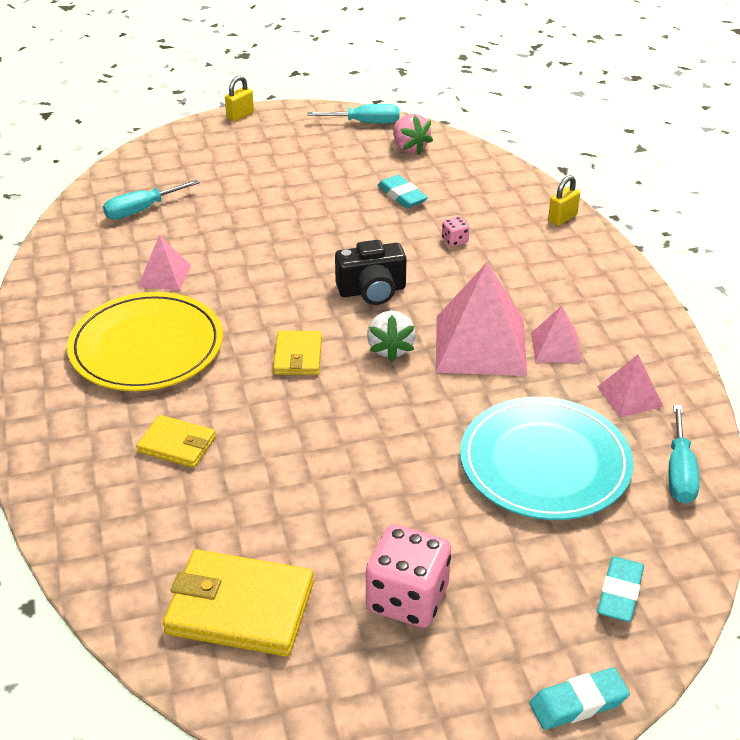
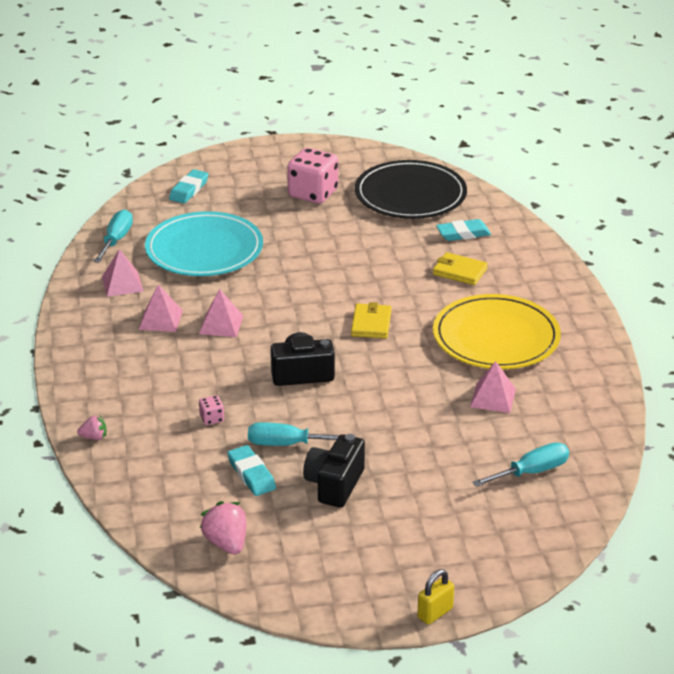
camera: 175 degrees left, 5 degrees down
yellow wallet [163,549,314,657] -> black plate [355,160,467,219]
turquoise screwdriver [307,104,399,123] -> turquoise screwdriver moved to [248,422,340,446]
white strawberry [367,311,416,362] -> none
pink pyramid [436,262,527,376] -> pink pyramid [199,289,243,337], size x0.52
turquoise eraser [529,668,630,730] -> turquoise eraser moved to [436,219,491,241]
yellow padlock [548,175,580,226] -> pink strawberry [77,416,107,440]
none -> black camera [303,434,365,507]

